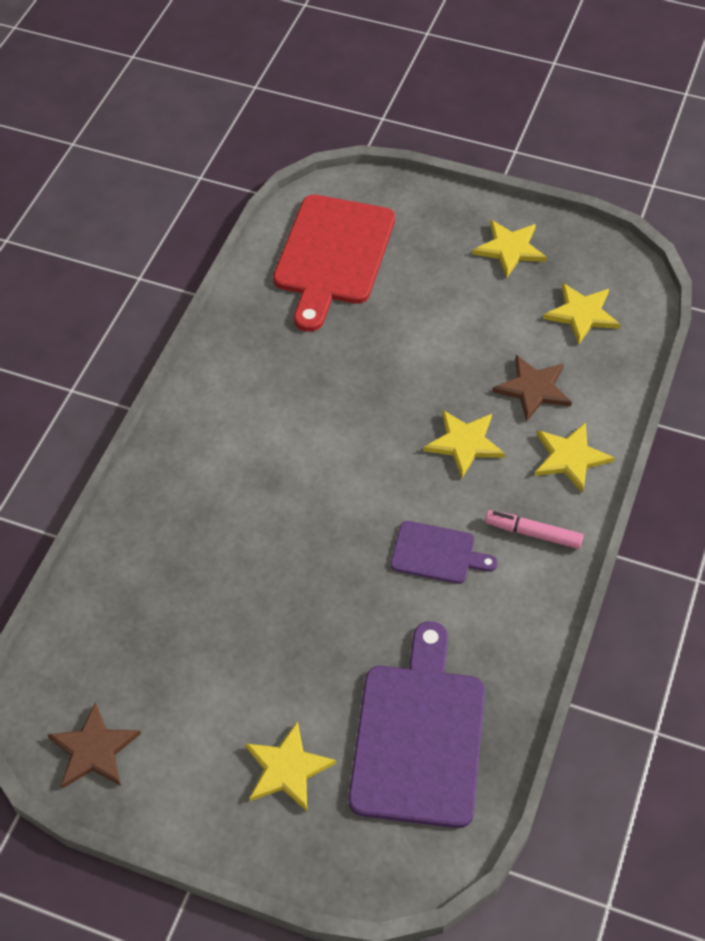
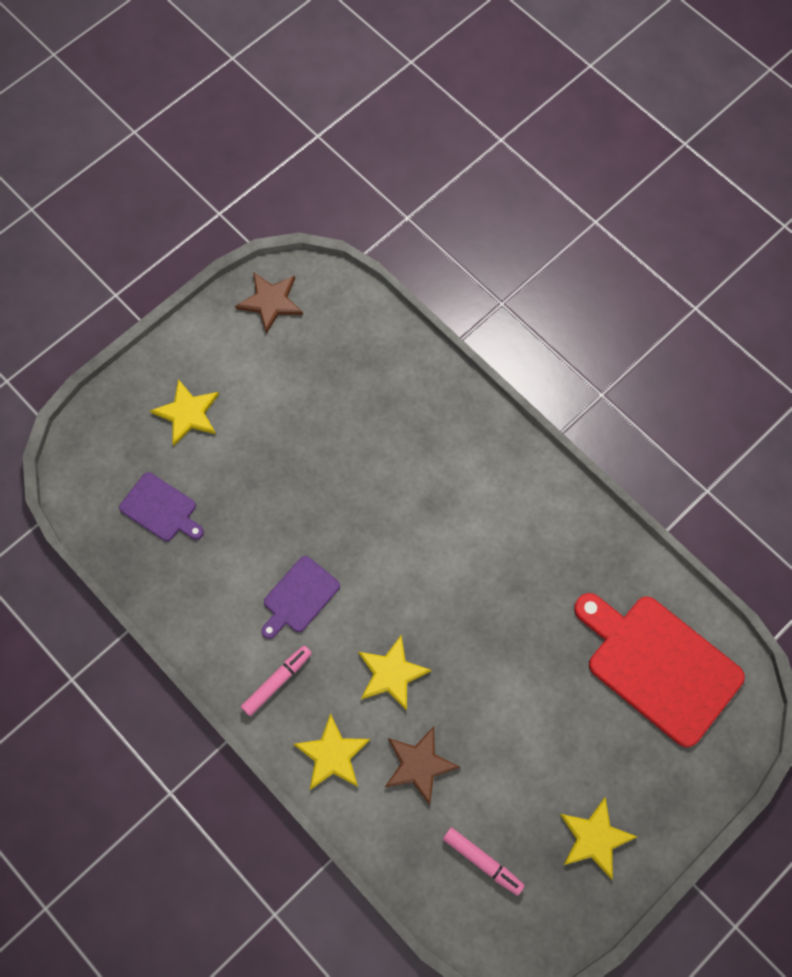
camera: 115 degrees right, 15 degrees up
purple cutting board [348,621,485,828] -> purple cutting board [119,472,204,541], size x0.52
yellow star [543,283,621,345] -> pink marker [443,827,525,896]

